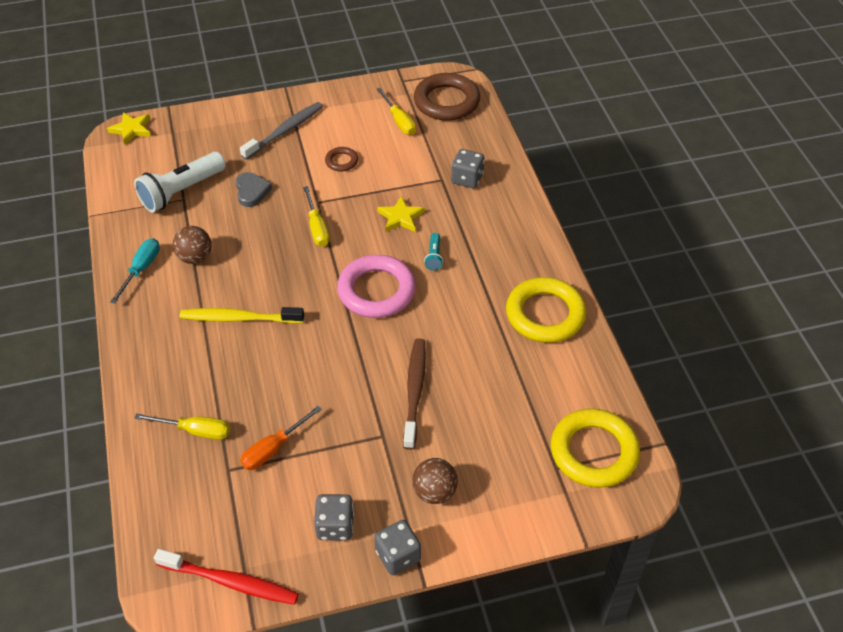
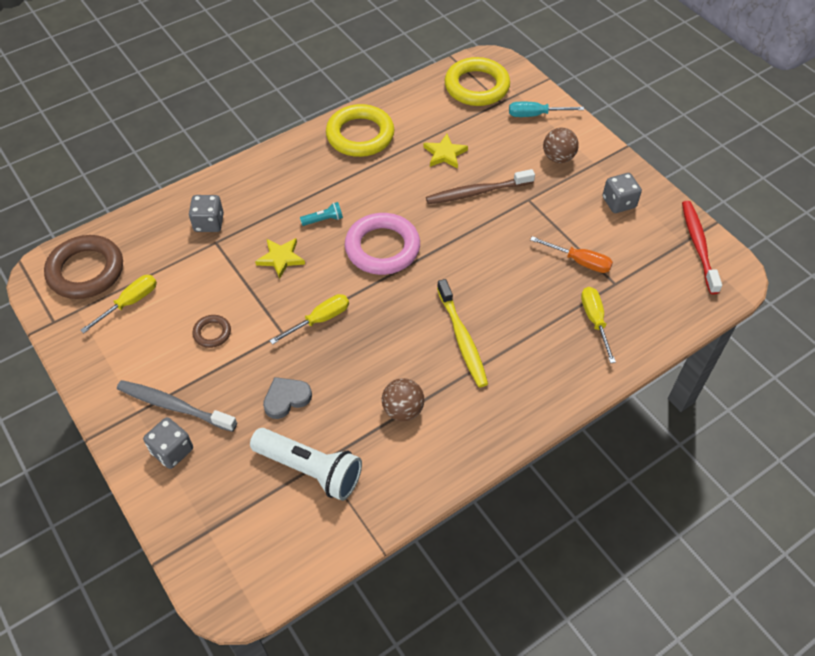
camera: 110 degrees left, 5 degrees up
yellow star [107,112,151,145] -> yellow star moved to [423,134,468,169]
turquoise screwdriver [110,238,160,304] -> turquoise screwdriver moved to [509,102,584,117]
grey dice [374,520,421,575] -> grey dice moved to [143,417,193,469]

